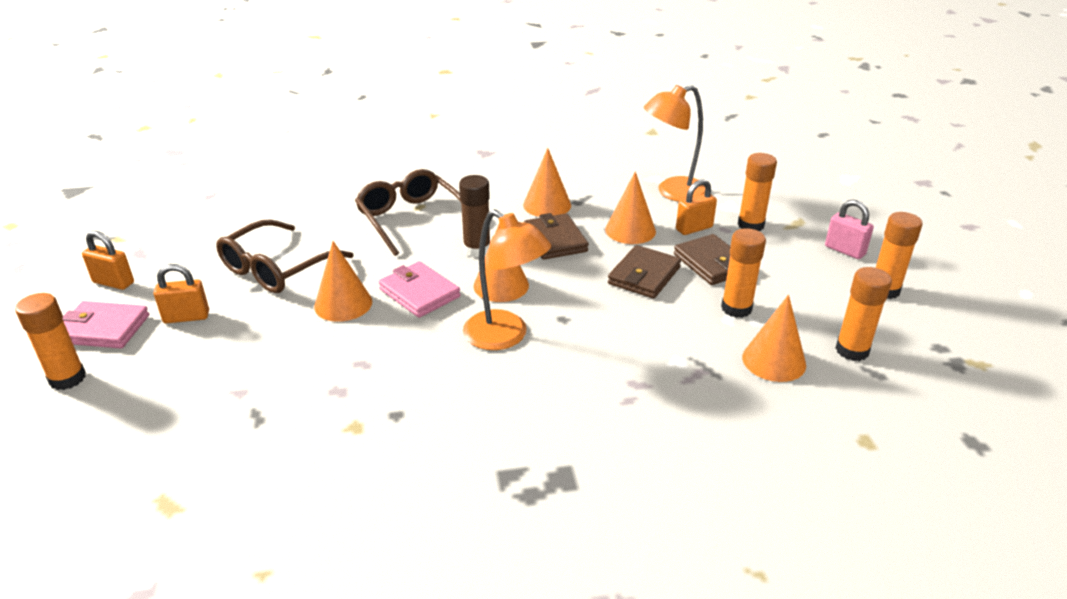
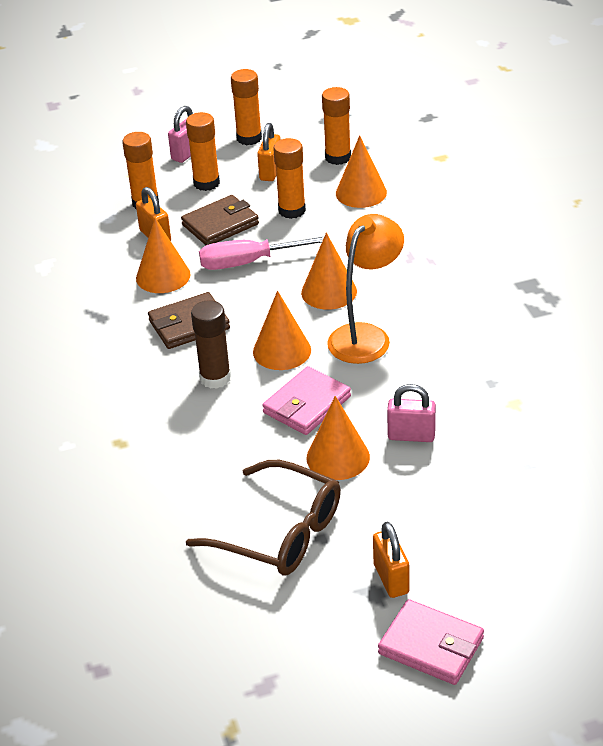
camera: 95 degrees left, 5 degrees up
orange glue stick [15,293,86,390] -> orange glue stick moved to [186,112,220,191]
pink wallet [63,301,149,348] -> pink wallet turned 60 degrees counterclockwise [378,599,484,685]
orange padlock [82,231,134,290] -> orange padlock moved to [257,123,281,181]
brown glasses [355,169,461,256] -> none
orange cone [523,148,571,217] -> orange cone moved to [301,233,357,310]
brown wallet [608,245,681,298] -> pink screwdriver [199,236,324,270]
orange lamp [643,85,705,202] -> none
none -> pink padlock [387,384,436,442]

